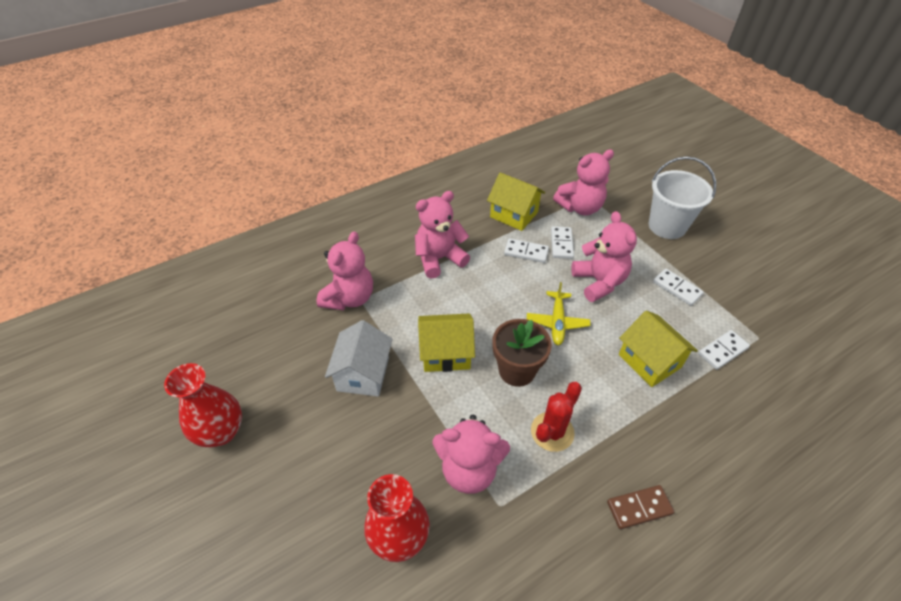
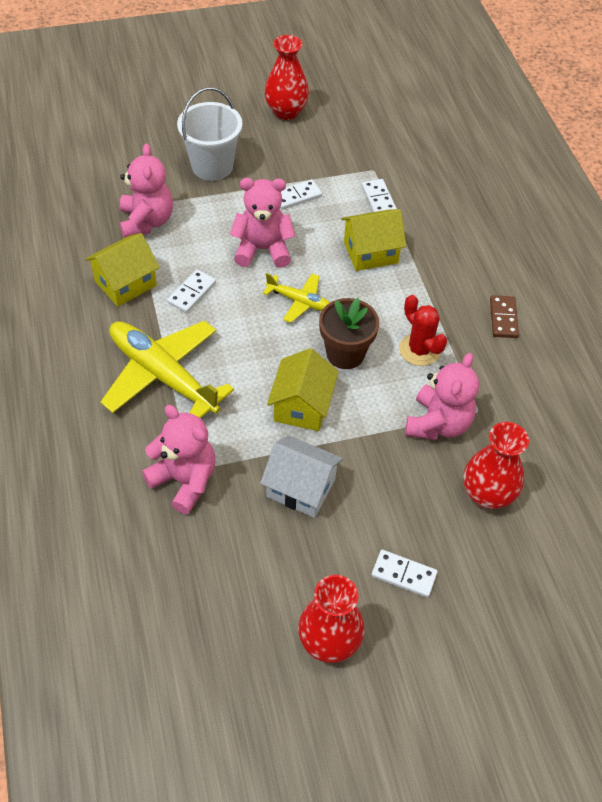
camera: 75 degrees left, 5 degrees up
pink teddy bear [415,191,470,279] -> yellow plane [100,321,234,418]
white domino [551,226,574,259] -> white domino moved to [371,550,438,598]
none -> red vase [265,35,309,120]

